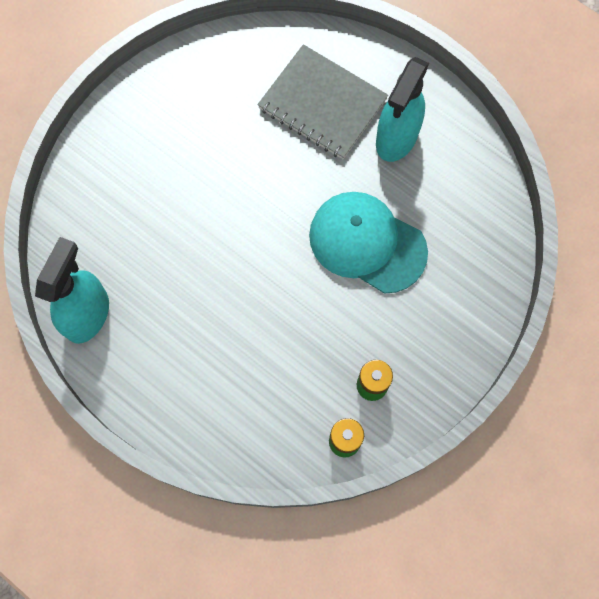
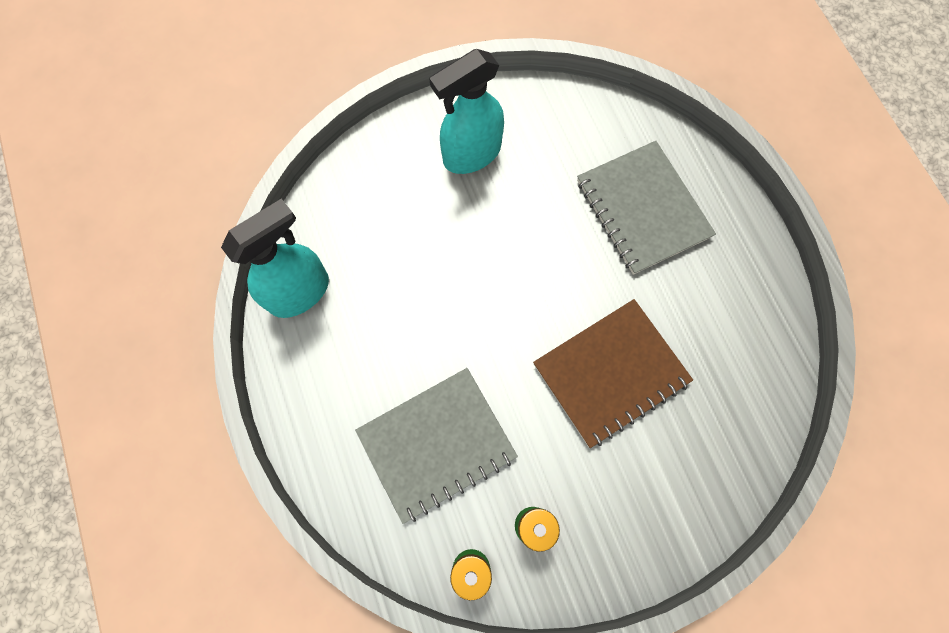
camera: 30 degrees right, 0 degrees up
turquoise cap [309,192,428,294] -> brown notebook [533,299,693,448]
turquoise spray bottle [376,57,429,162] -> turquoise spray bottle moved to [429,49,504,174]
none -> grey notebook [355,368,518,524]

